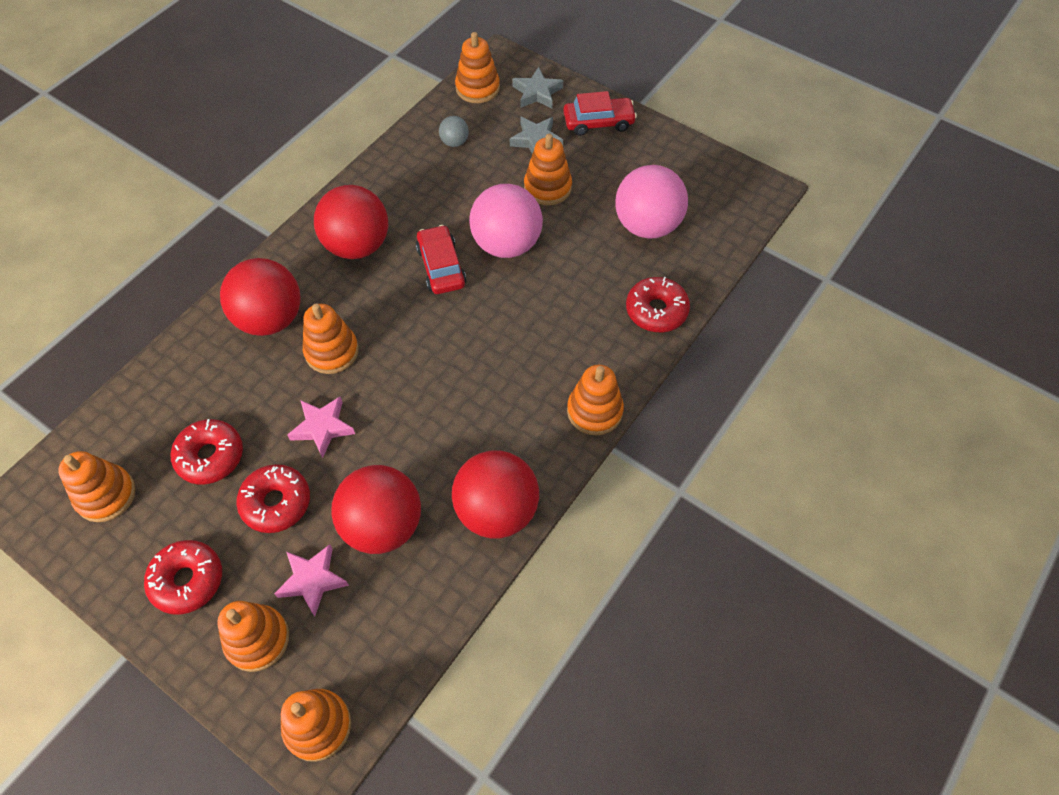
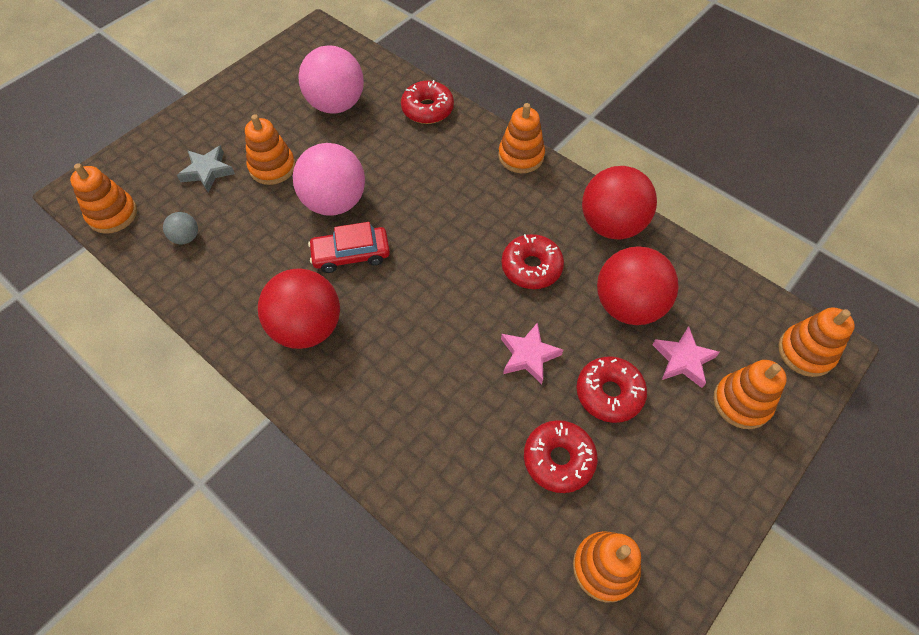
camera: 85 degrees left, 0 degrees up
red donut [144,540,222,615] -> red donut moved to [501,234,564,289]
red ball [220,258,301,336] -> none
orange stacking toy [303,304,359,374] -> none
grey star [512,67,563,108] -> none
red car [563,91,637,136] -> none

